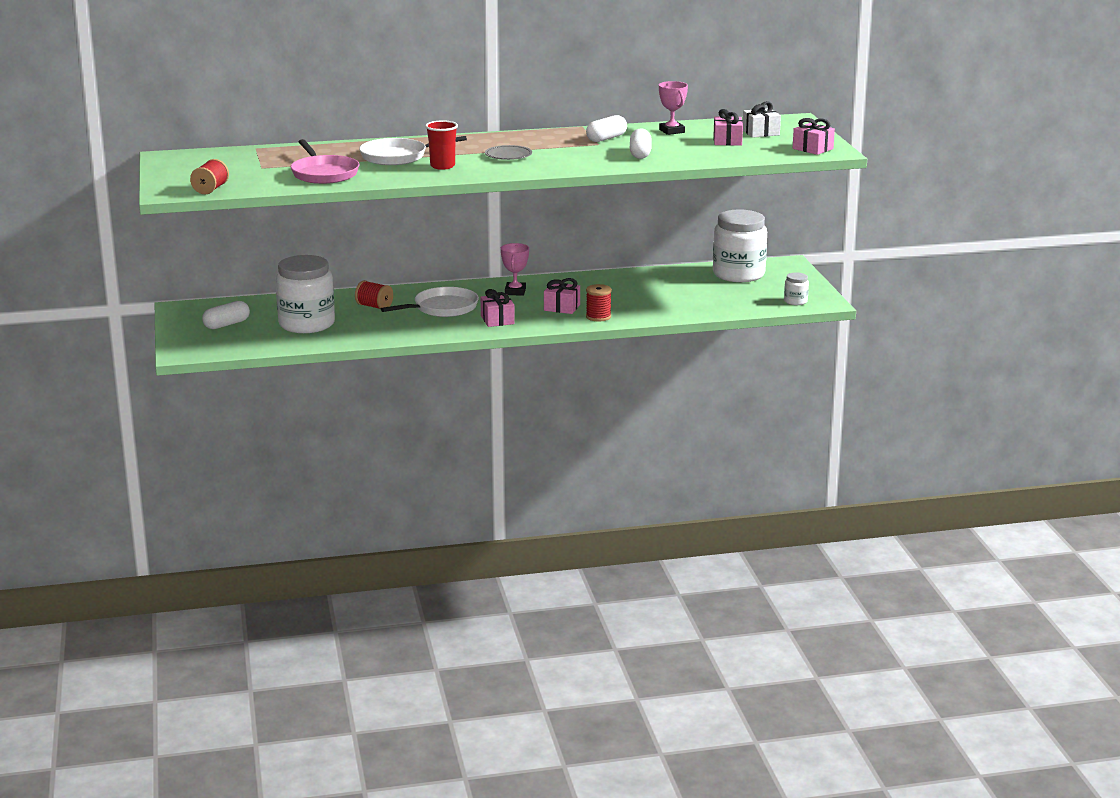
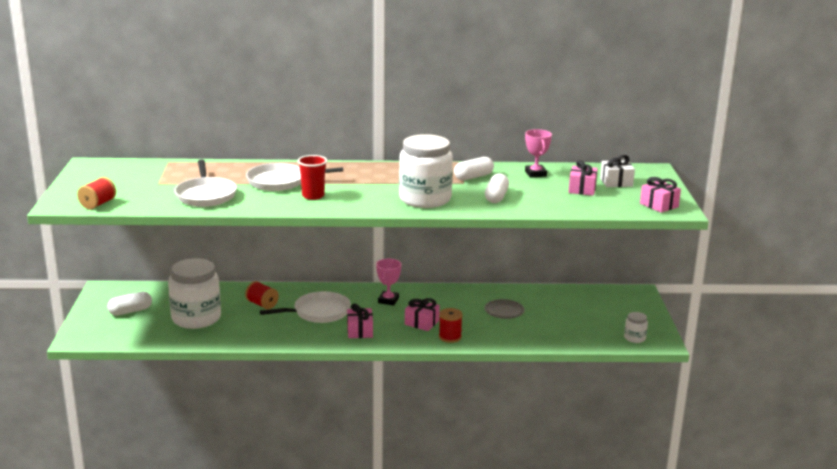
camera: 10 degrees right, 0 degrees up
pink pan [291,139,360,184] -> white pan [174,160,237,207]
grey plate [485,145,532,160] -> grey plate moved to [485,299,524,319]
white jar [713,209,767,282] -> white jar moved to [399,134,453,208]

